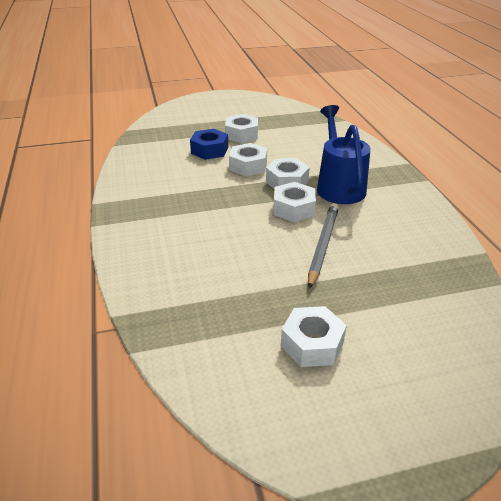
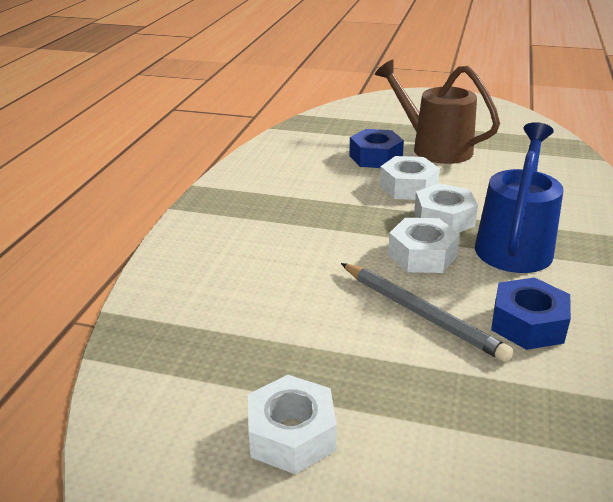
camera: 30 degrees right, 5 degrees down
white nut [225,114,258,143] -> brown watering can [375,60,500,164]
grey pencil [308,203,339,289] -> grey pencil turned 90 degrees clockwise [341,263,514,362]
none -> blue nut [491,277,571,350]

